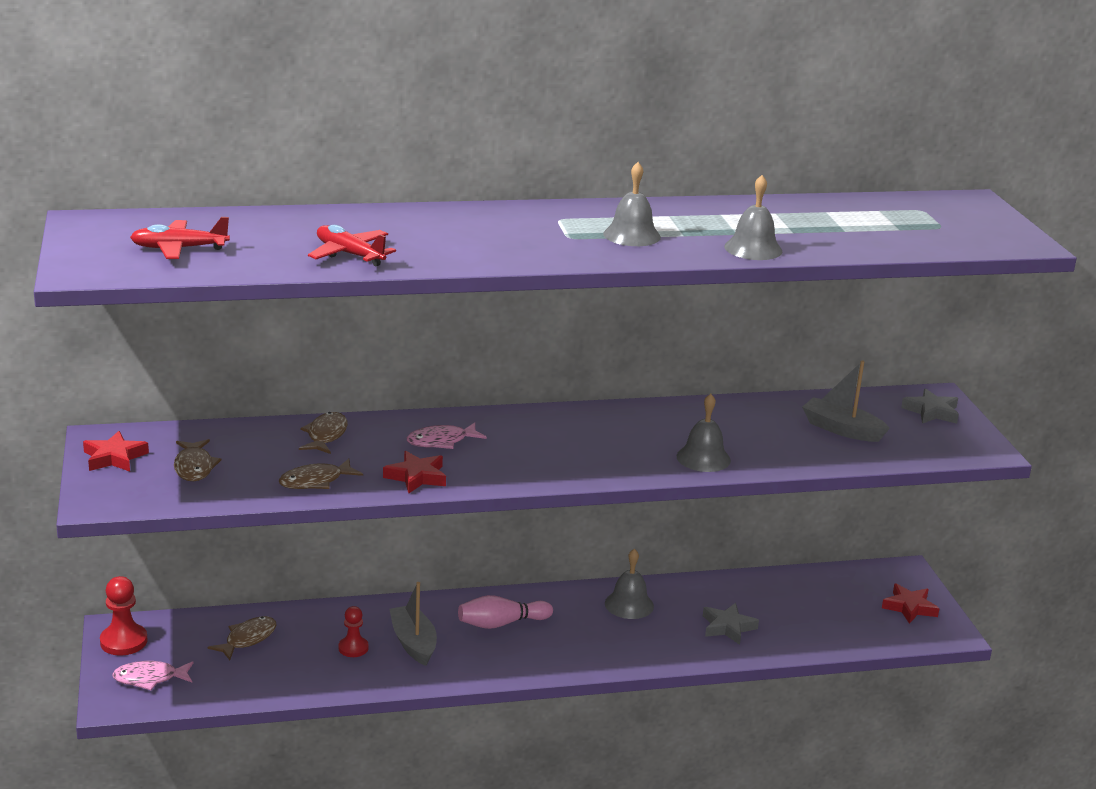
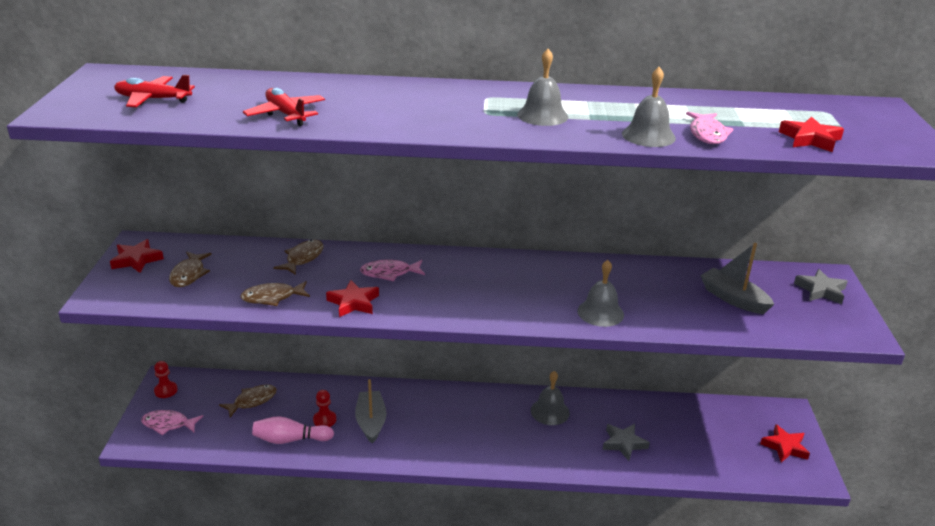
camera: 15 degrees right, 5 degrees up
red pawn [100,576,148,655] -> red pawn [154,361,178,398], size x0.65
pink bowling pin [458,595,553,629] -> pink bowling pin moved to [252,416,334,444]
none -> pink fish [686,112,733,144]
none -> red star [779,116,844,152]

